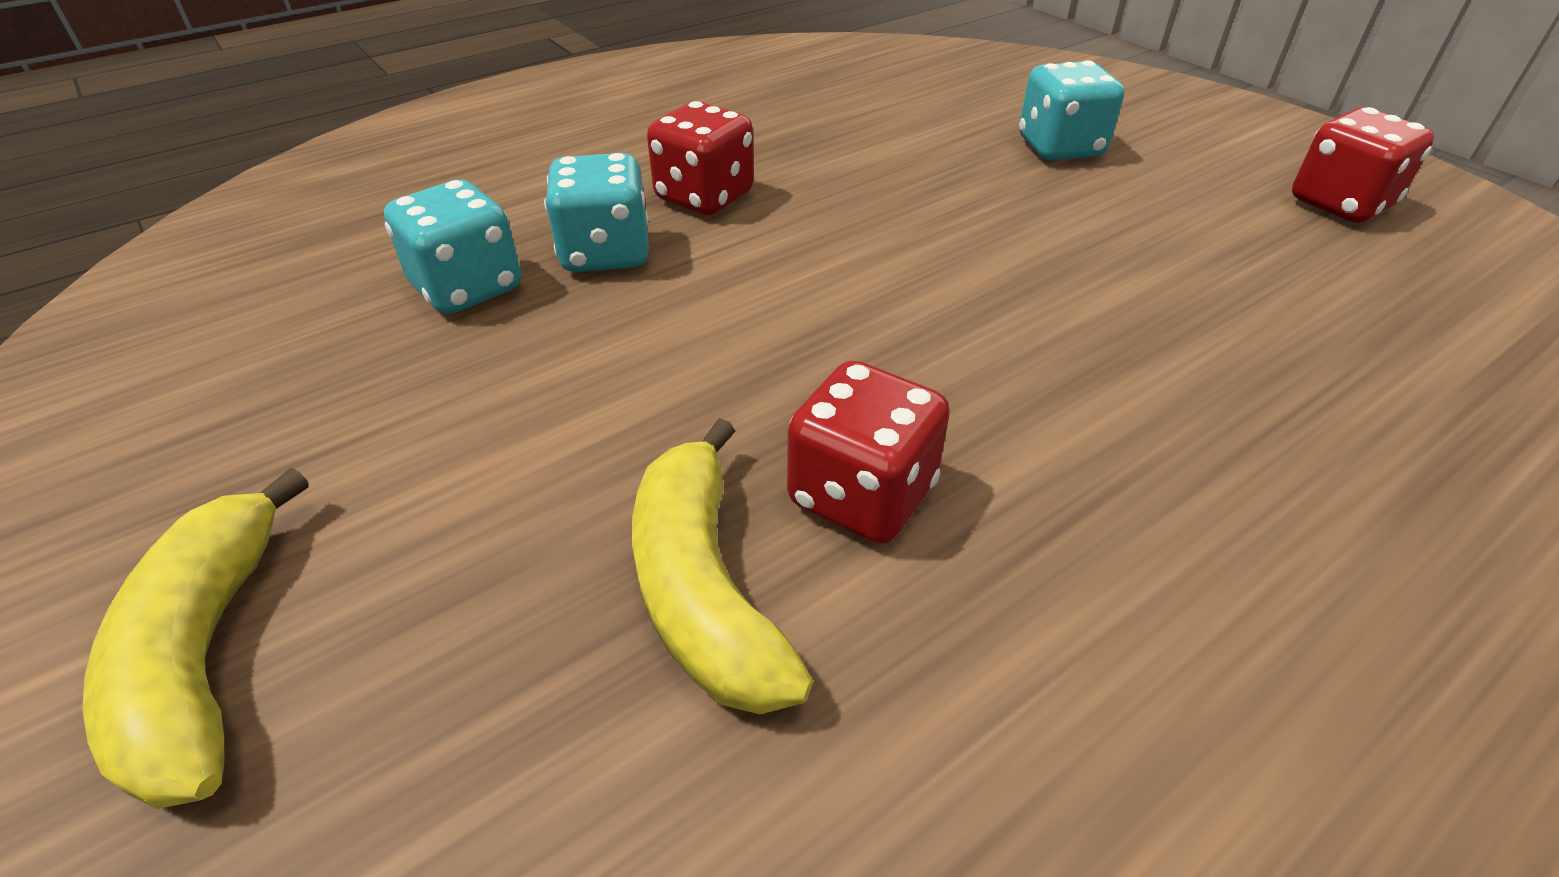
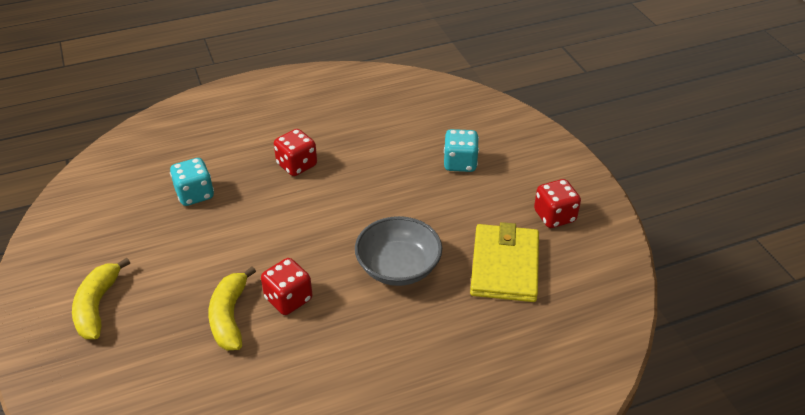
camera: 15 degrees right, 0 degrees up
turquoise dice [544,153,649,272] -> none
none -> grey bowl [355,216,442,286]
none -> yellow wallet [470,222,539,302]

